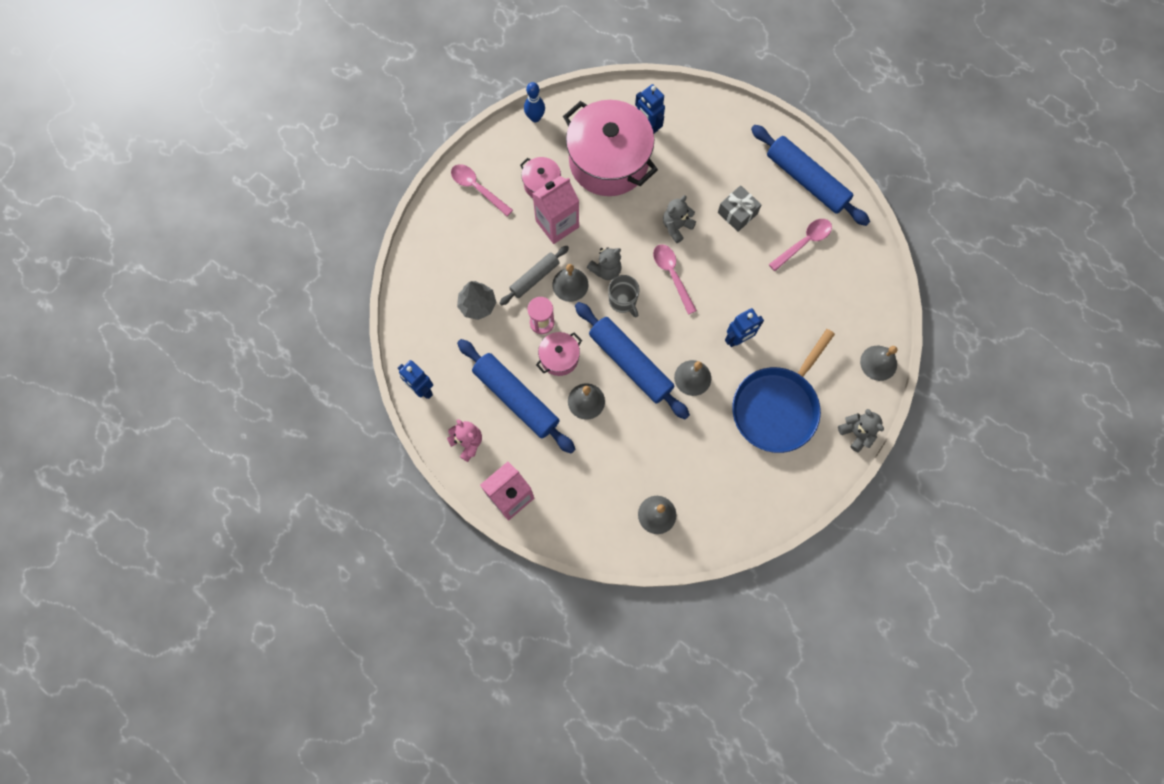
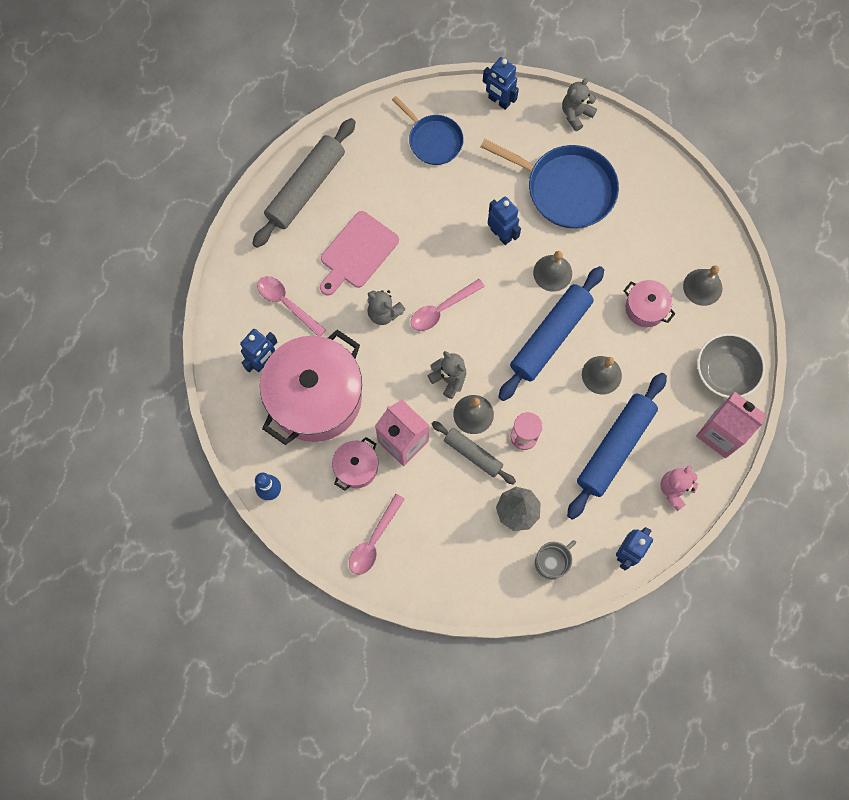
camera: 100 degrees left, 0 degrees up
pink pot [536,332,582,376] -> pink pot moved to [624,280,676,327]
grey mug [608,275,640,317] -> grey mug moved to [535,540,576,580]
grey gift [718,185,762,232] -> pink cutting board [320,211,399,295]
blue rolling pin [751,125,870,226] -> grey rolling pin [252,118,356,248]
pink spoon [769,219,832,271] -> pink spoon moved to [257,276,326,336]
grey bell [860,346,897,381] -> blue robot [483,57,519,110]
none -> blue pan [392,96,464,165]
none -> grey bowl [697,333,765,398]

